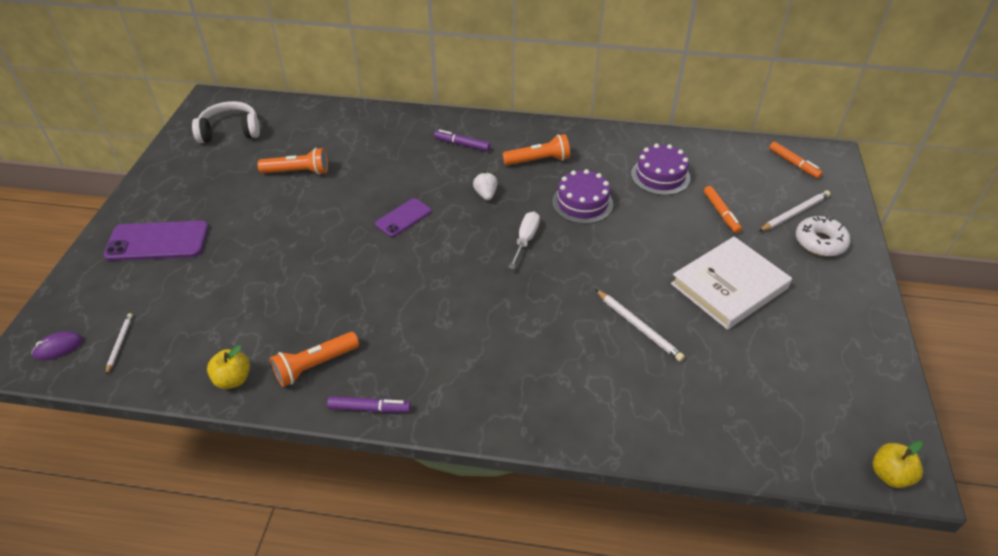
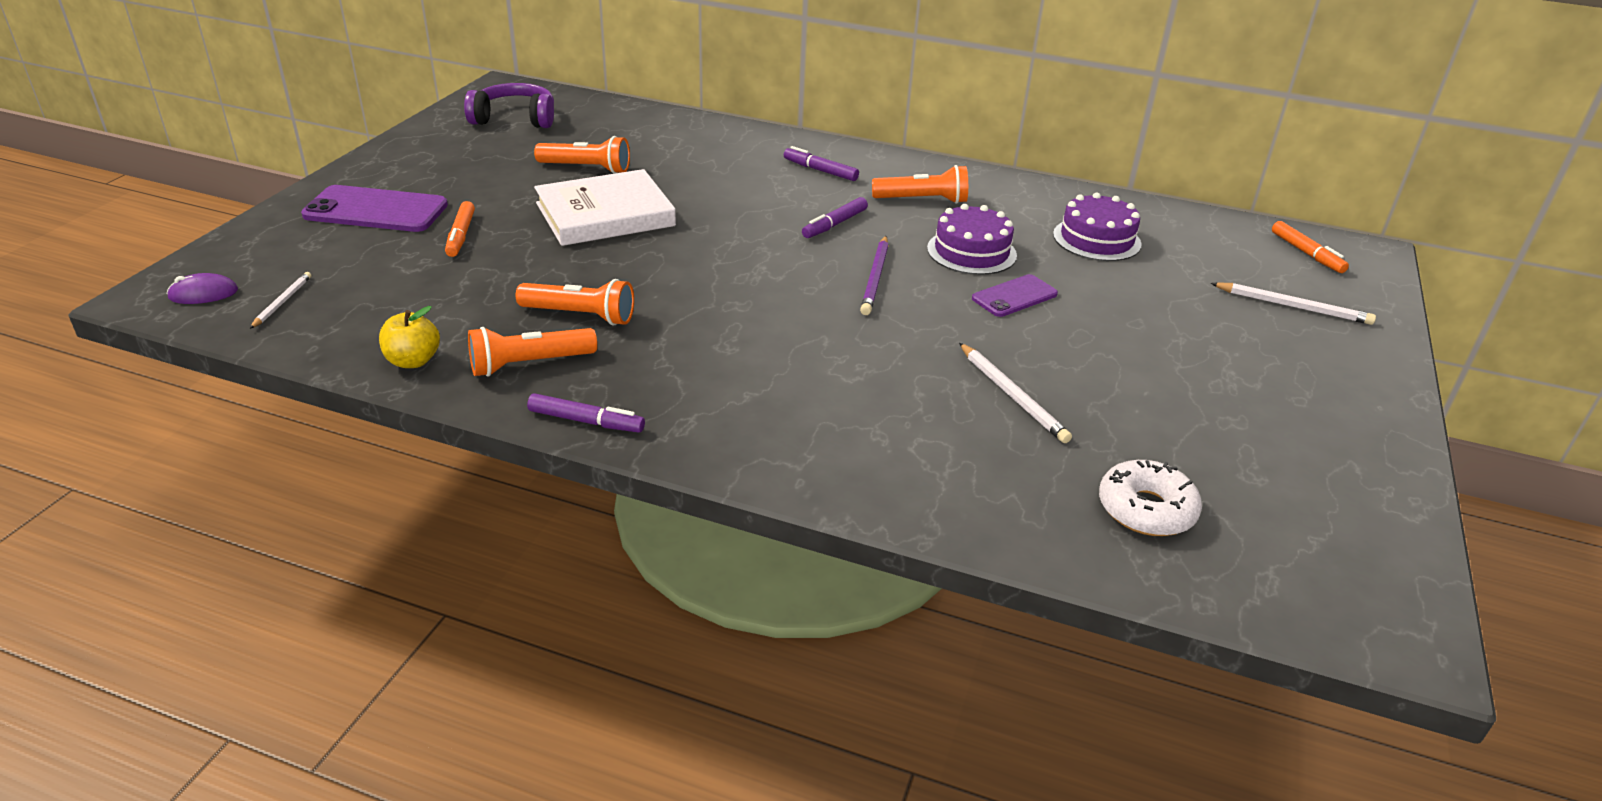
camera: 10 degrees right, 10 degrees down
white headphones [192,101,260,143] -> purple headphones [464,83,554,128]
purple phone [375,198,431,237] -> purple phone moved to [972,274,1058,317]
white strawberry [473,171,498,200] -> purple marker [802,197,868,238]
white screwdriver [508,211,540,269] -> purple pencil [860,236,888,315]
white book [671,237,792,330] -> white book moved to [534,169,676,246]
orange marker [704,186,742,233] -> orange marker moved to [445,201,475,257]
white pencil [759,190,830,231] -> white pencil turned 45 degrees clockwise [1210,282,1376,325]
white donut [796,216,851,257] -> white donut moved to [1099,460,1202,536]
yellow apple [873,441,923,488] -> none
none -> orange flashlight [516,279,634,325]

